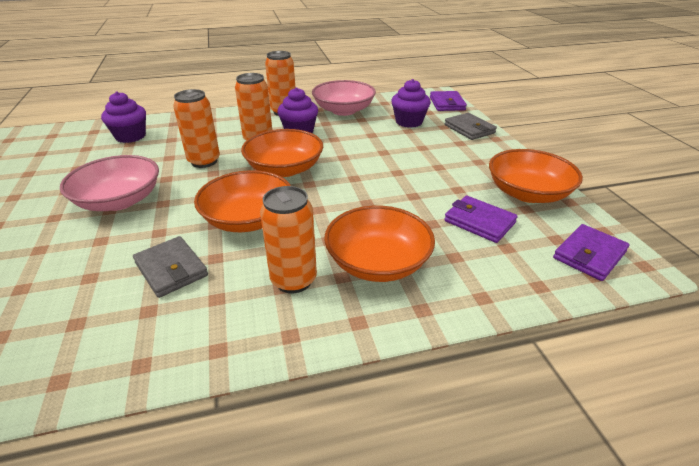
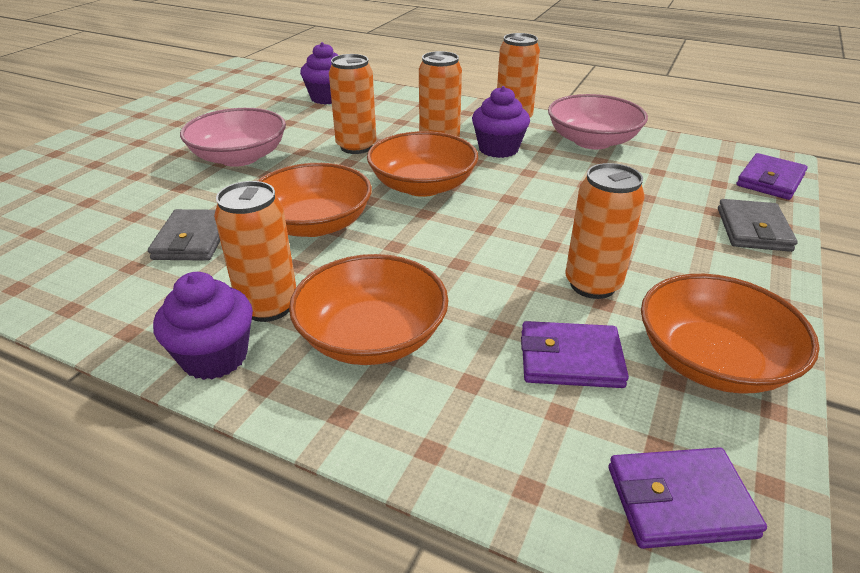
camera: 40 degrees right, 0 degrees up
purple cupcake [391,79,431,128] -> purple cupcake moved to [153,272,253,380]
purple wallet [444,196,518,243] -> purple wallet turned 75 degrees counterclockwise [521,321,629,388]
none -> orange can [565,163,645,299]

